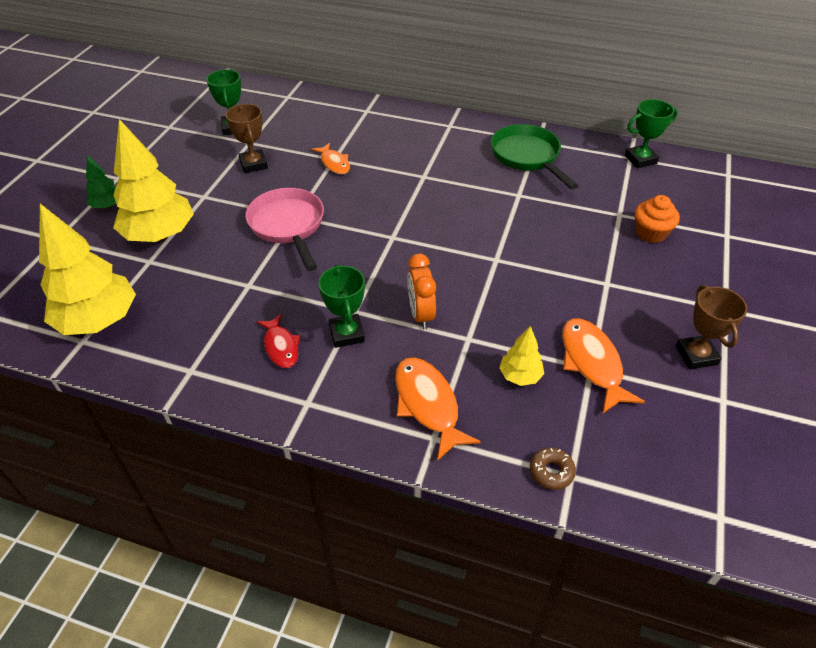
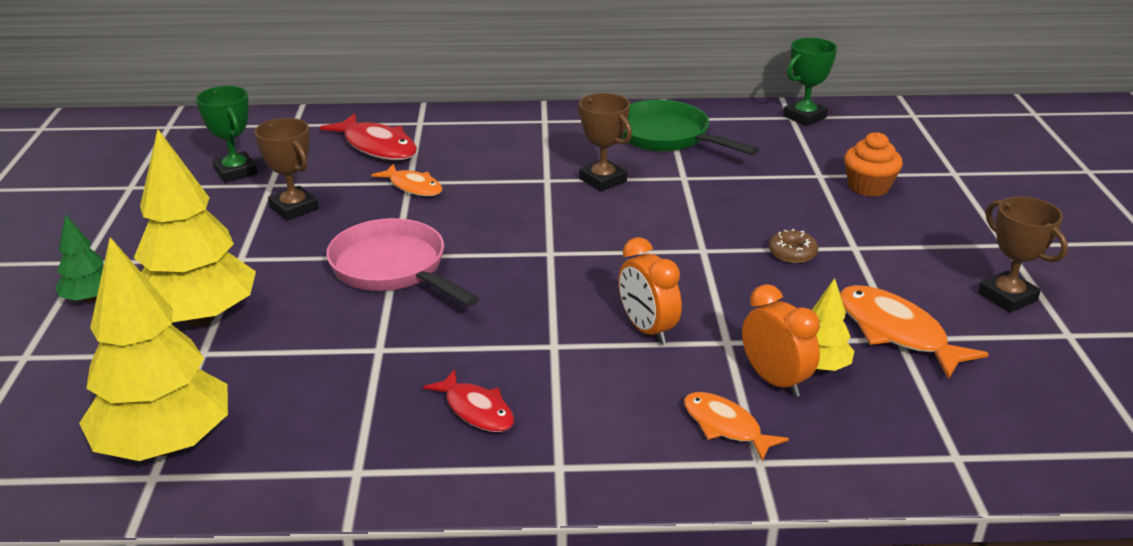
camera: 20 degrees left, 15 degrees down
green trophy [318,265,365,348] -> none
orange fish [395,357,481,461] -> orange fish [684,392,789,461], size x0.64
brown donut [530,447,576,490] -> brown donut moved to [769,229,818,263]
none -> red fish [320,113,417,160]
none -> brown trophy [578,93,632,191]
none -> orange clock [742,284,820,397]

